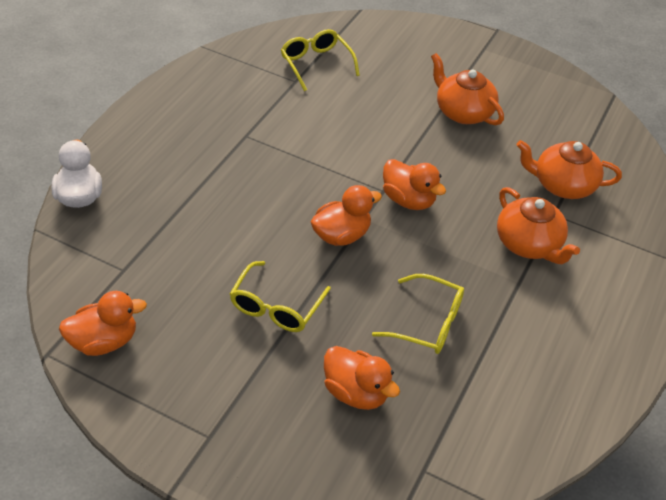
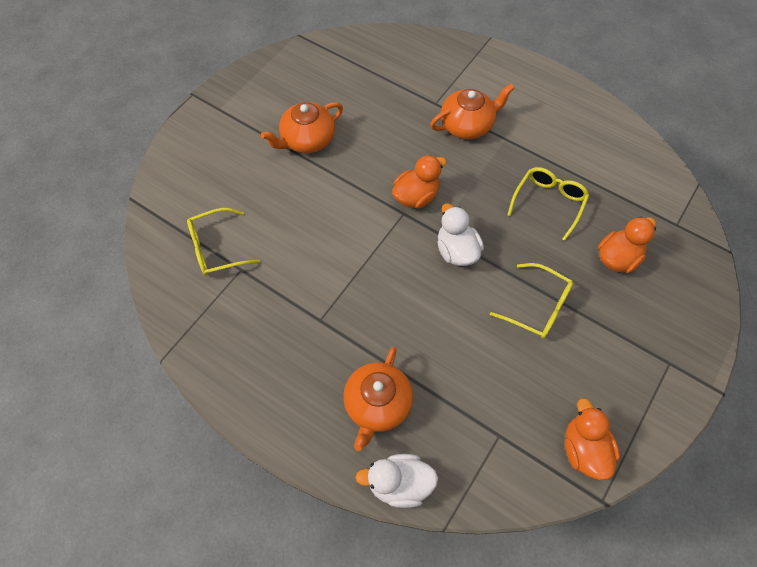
camera: 80 degrees left, 15 degrees up
orange duck [311,185,382,246] -> white duck [438,203,484,266]
orange teapot [516,140,622,199] -> orange teapot moved to [344,347,413,451]

